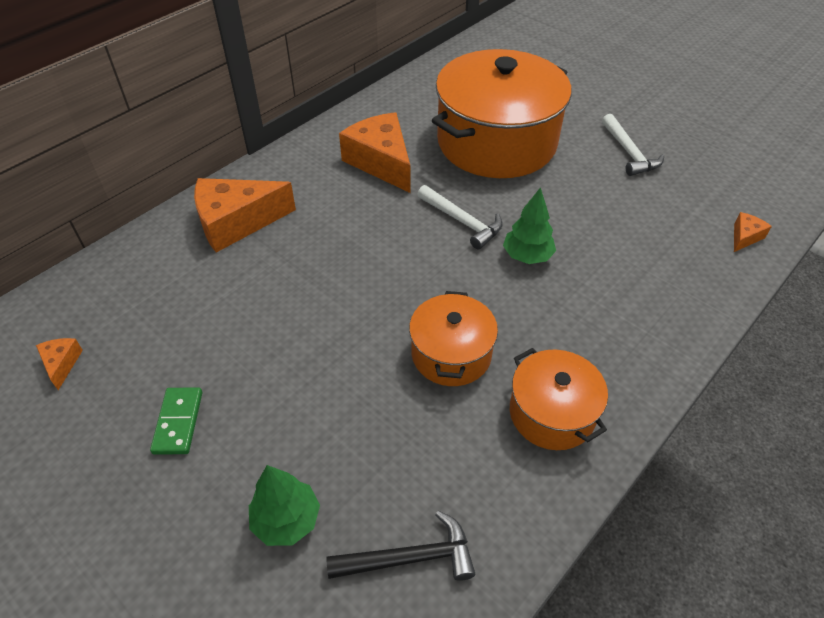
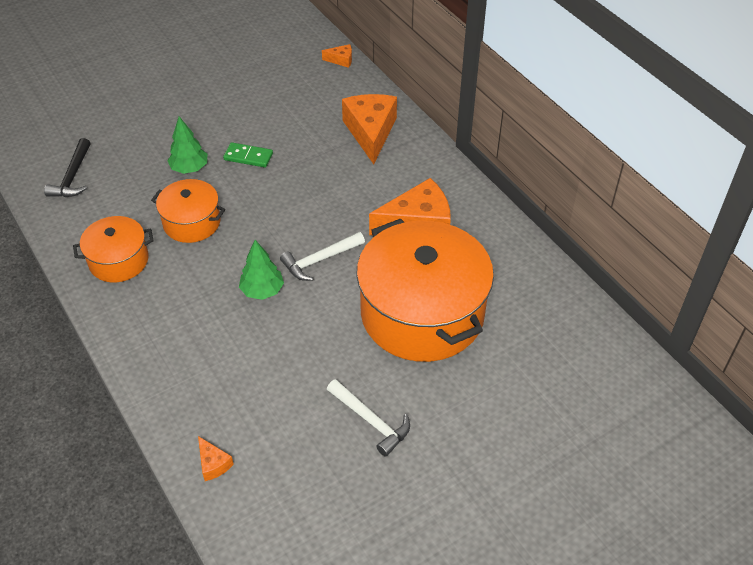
camera: 105 degrees right, 0 degrees up
orange cheese [36,338,83,390] -> orange cheese moved to [322,44,352,68]
green domino [150,387,202,455] -> green domino moved to [223,142,273,168]
green tree [249,465,320,546] -> green tree moved to [168,117,207,174]
white hammer [602,114,664,176] -> white hammer turned 135 degrees counterclockwise [327,379,410,457]

